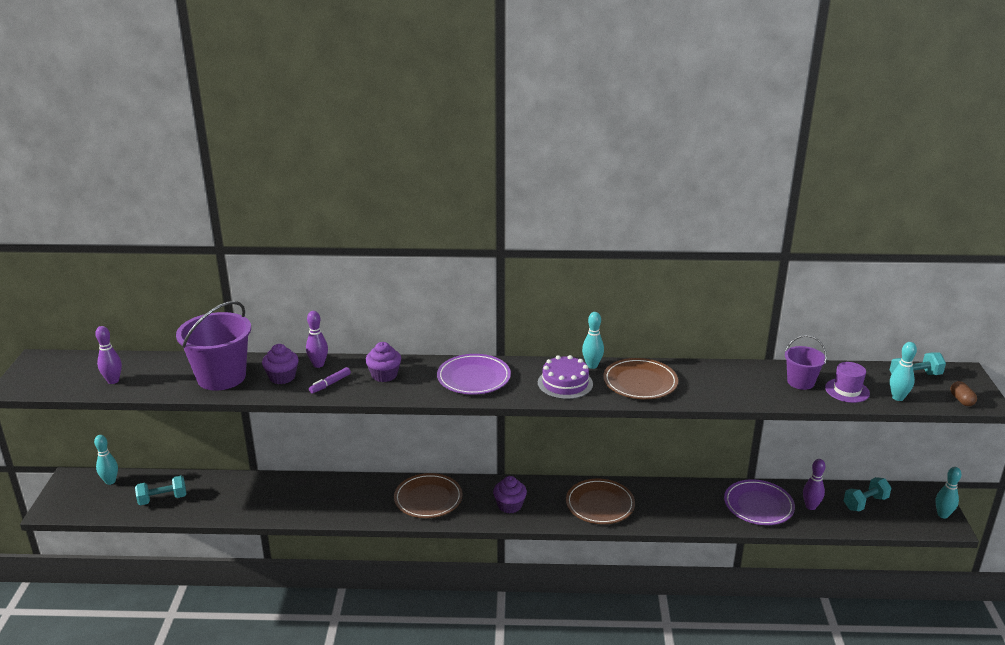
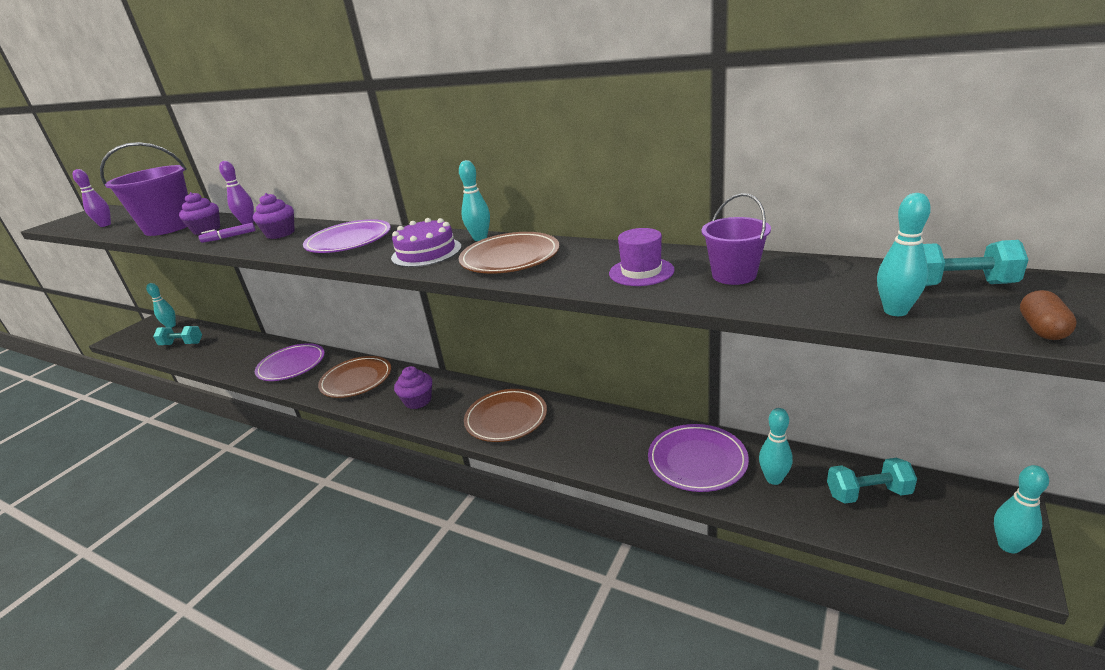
camera: 30 degrees right, 0 degrees up
purple bowling pin [803,459,825,510] -> turquoise bowling pin [759,408,793,485]
purple hat [825,362,870,403] -> purple hat moved to [609,228,675,286]
none -> purple plate [255,343,325,381]

